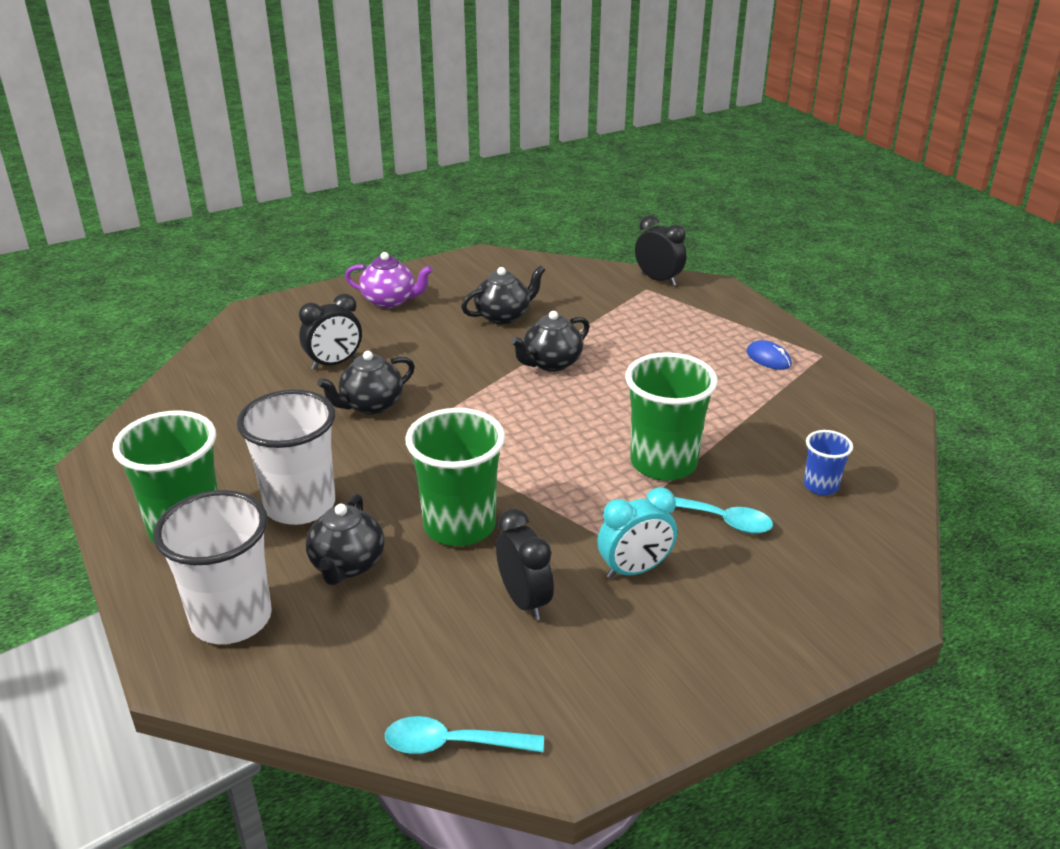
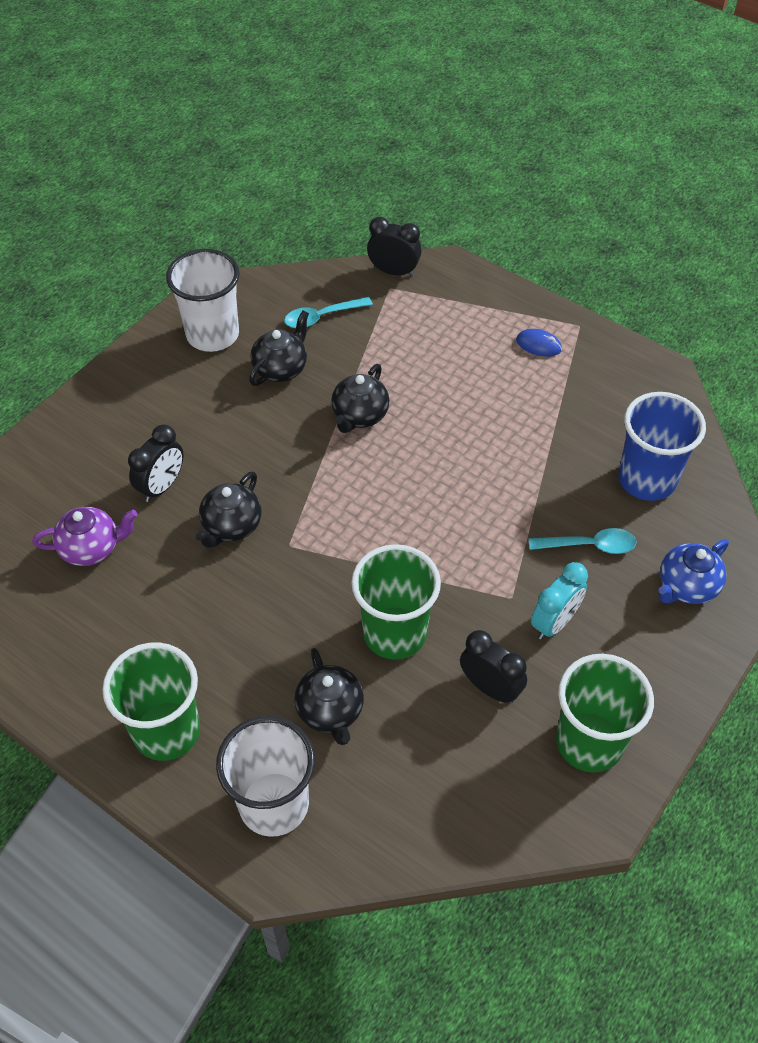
camera: 25 degrees left, 20 degrees up
white cup [237,389,335,525] -> white cup moved to [166,249,240,352]
purple teapot [345,252,433,308] -> purple teapot moved to [33,507,137,566]
turquoise spoon [385,716,544,754] -> turquoise spoon moved to [284,297,373,328]
green cup [625,352,718,481] -> green cup moved to [556,654,654,772]
blue cup [804,430,853,495] -> blue cup [618,392,706,501], size x1.99
none -> blue teapot [658,539,729,604]

